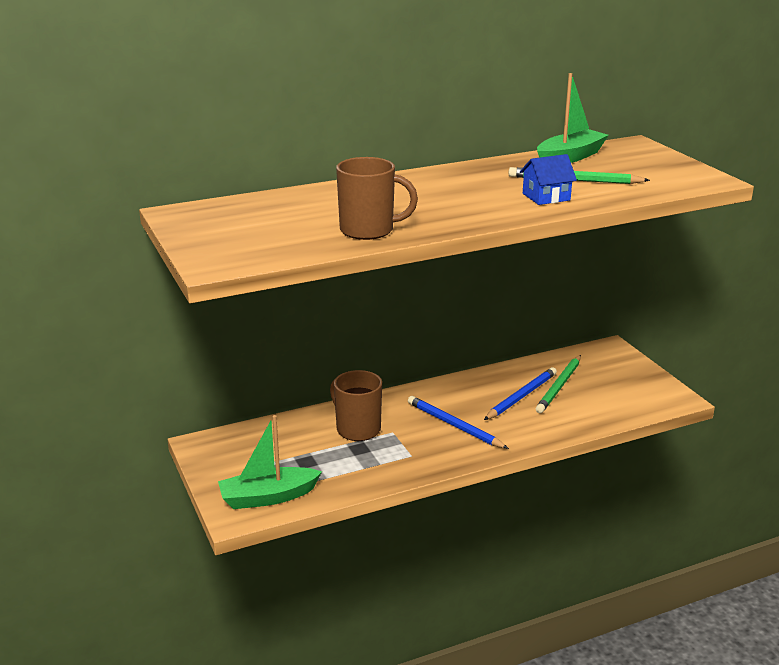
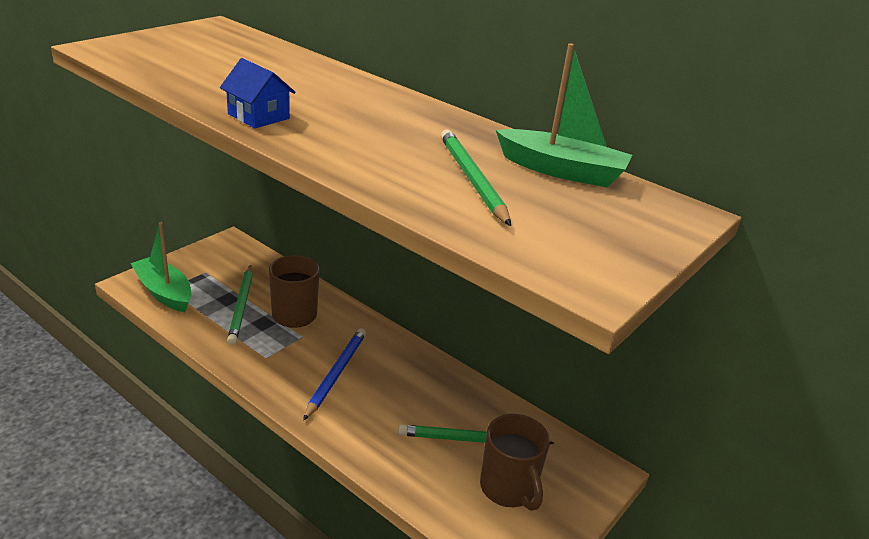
camera: 60 degrees right, 5 degrees up
brown mug [336,157,418,240] -> brown mug moved to [480,414,550,511]
blue pencil [484,367,557,420] -> none
blue house [520,154,577,205] -> blue house moved to [220,58,296,128]
none -> green pencil [227,265,253,345]

